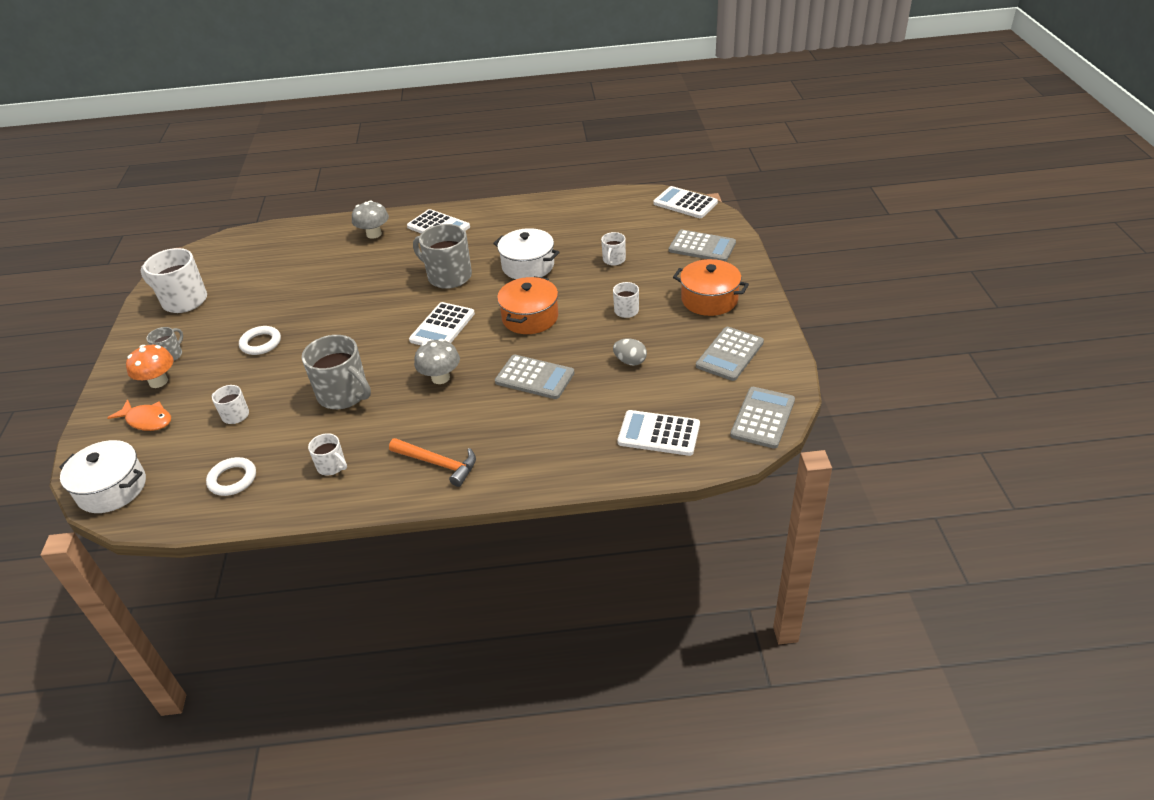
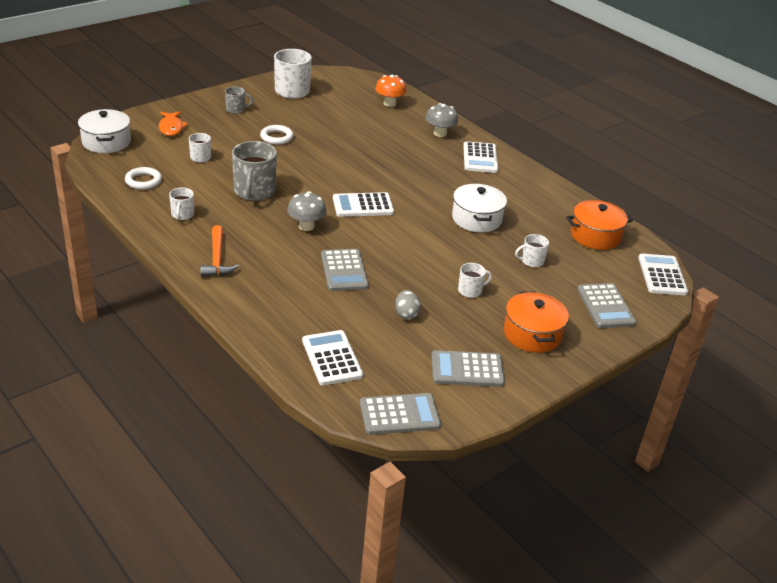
camera: 50 degrees right, 5 degrees down
orange mushroom [126,345,173,388] -> orange mushroom moved to [375,75,407,107]
grey mug [413,224,472,289] -> none
orange pot [497,276,558,334] -> orange pot moved to [566,200,633,250]

